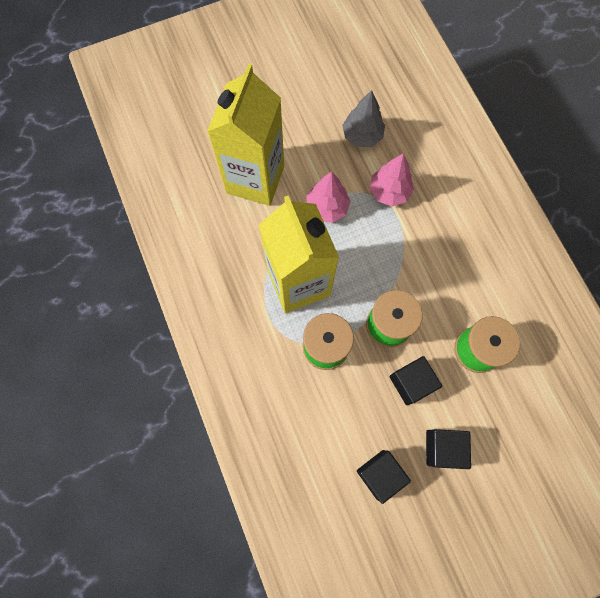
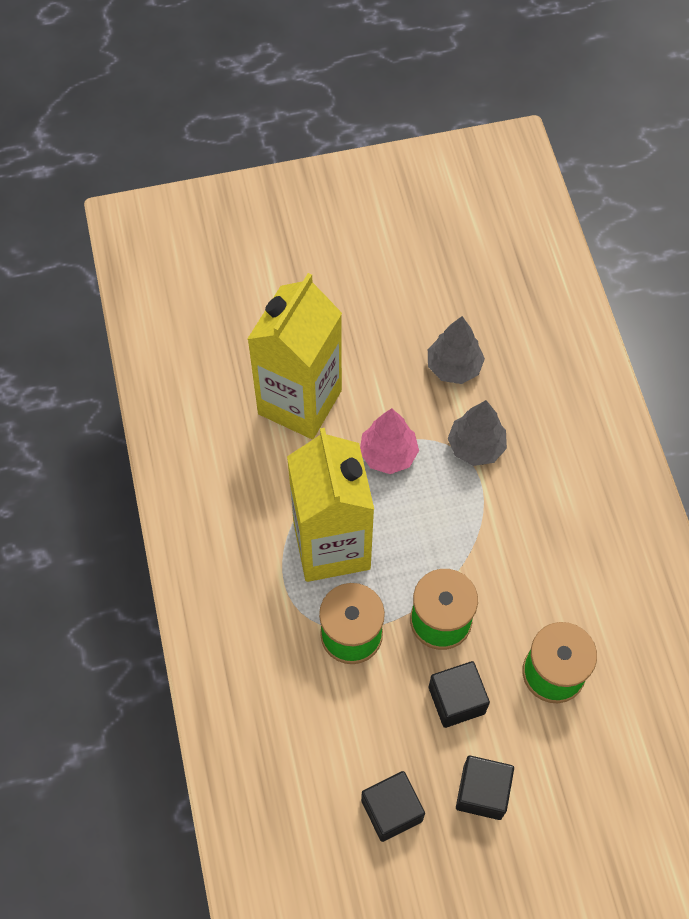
camera: 10 degrees right, 10 degrees down
pink tree [370,153,414,207] -> grey tree [448,400,507,466]

